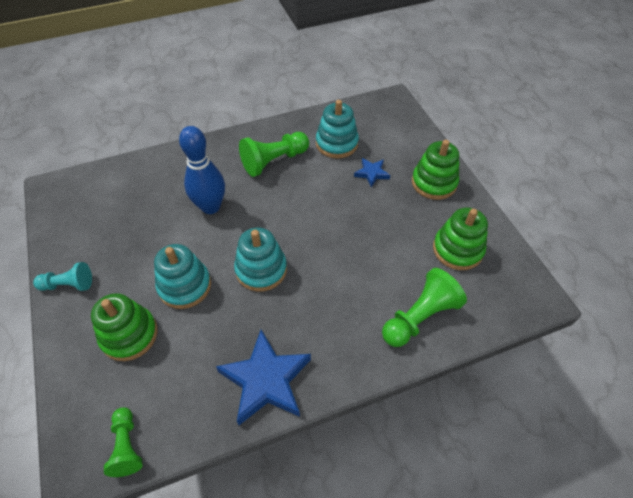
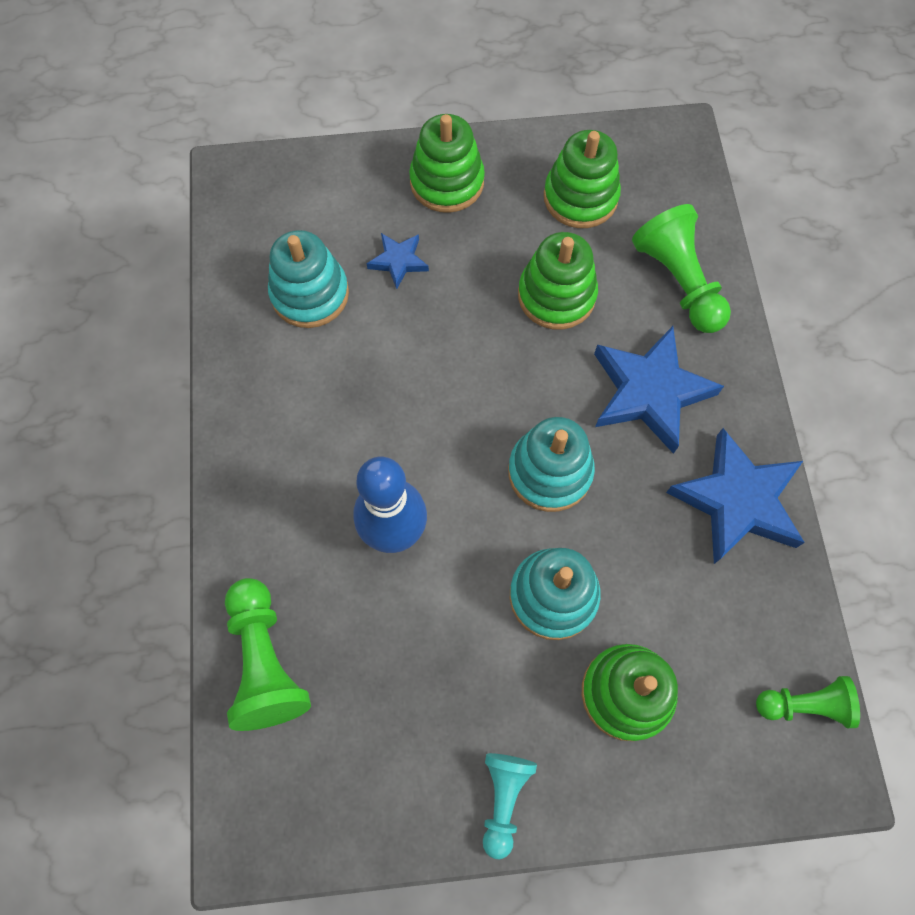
camera: 75 degrees left, 15 degrees up
green pawn [239,132,309,177] -> green pawn moved to [225,578,311,731]
none -> green stacking toy [518,232,598,330]
none -> blue star [594,326,724,454]

